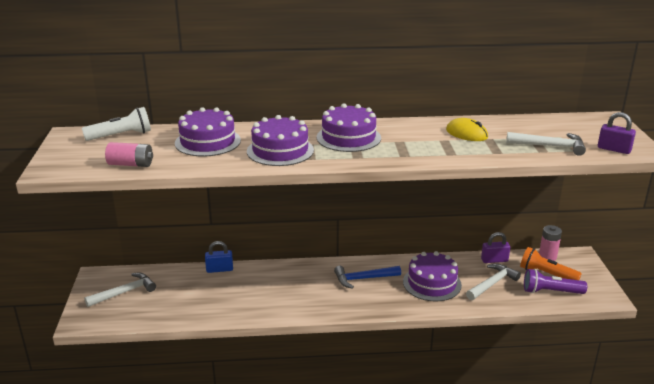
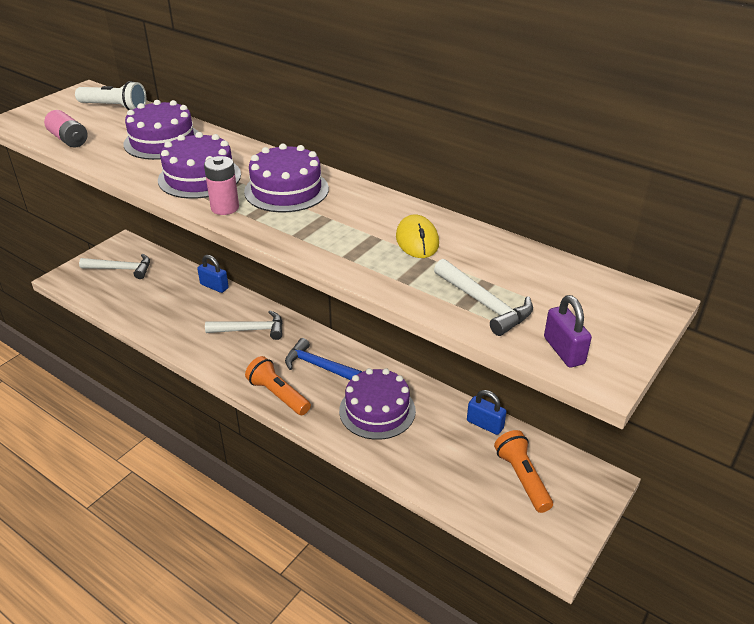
camera: 40 degrees right, 10 degrees up
white hammer [466,264,521,300] -> white hammer moved to [205,310,283,340]
purple padlock [481,232,510,263] -> blue padlock [467,390,507,435]
purple flashlight [524,269,587,294] -> none
pink battery [539,225,562,261] -> pink battery moved to [204,156,239,215]
none -> orange flashlight [245,356,311,415]

